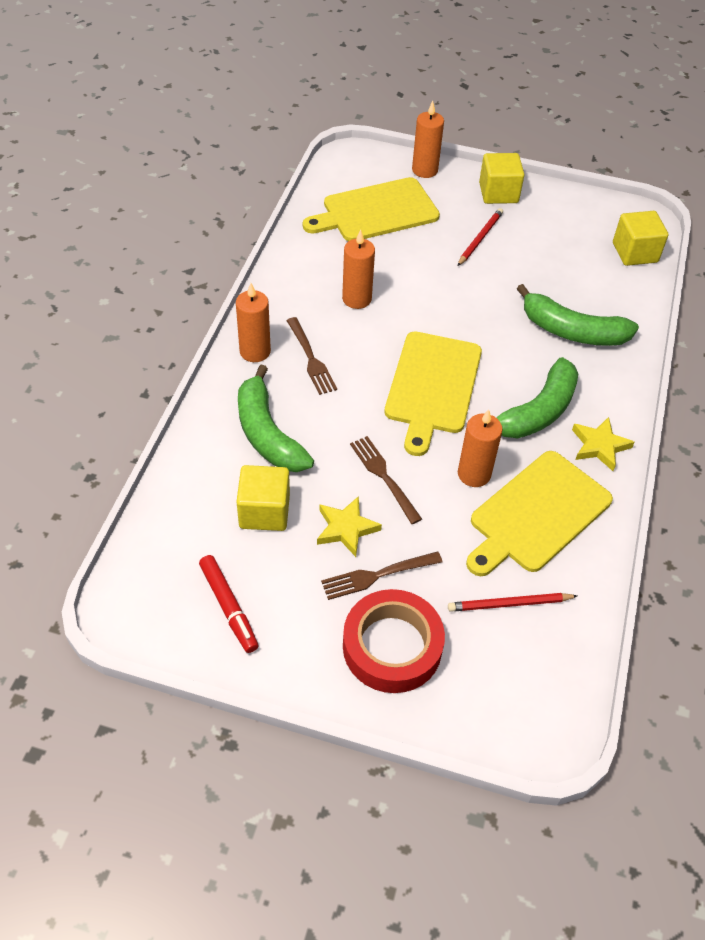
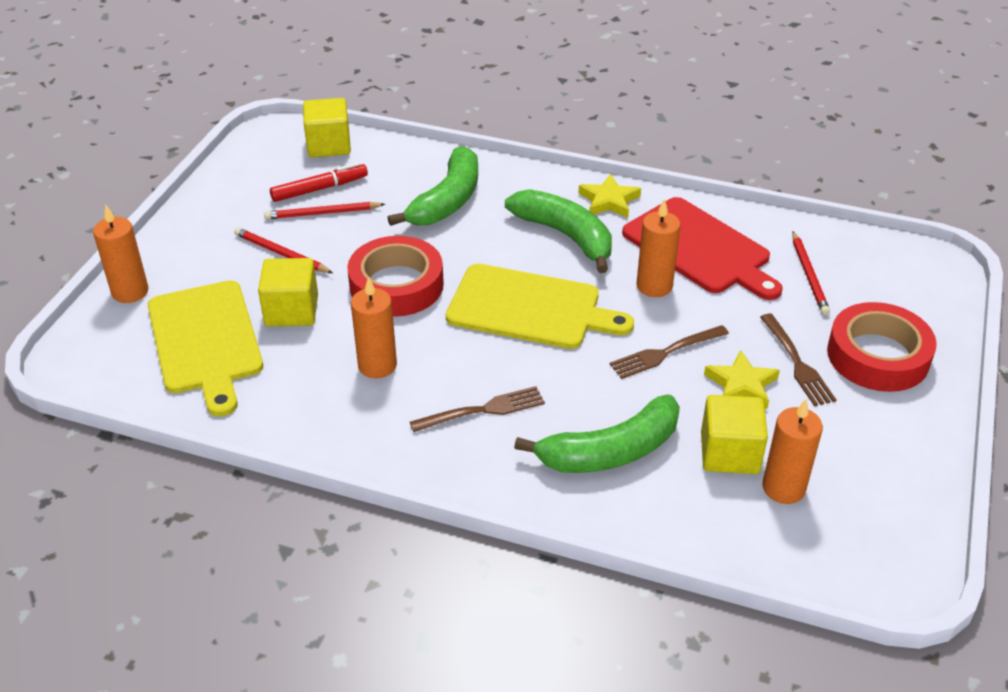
camera: 85 degrees left, 10 degrees down
red marker [199,555,258,653] -> red marker moved to [270,162,368,202]
orange candle [236,283,271,362] -> orange candle moved to [762,399,823,504]
yellow cutting board [466,451,613,576] -> red cutting board [622,197,783,300]
yellow cube [479,153,524,204] -> yellow cube moved to [258,258,318,326]
none -> red pencil [264,202,385,220]
none -> red tape [347,236,444,317]

